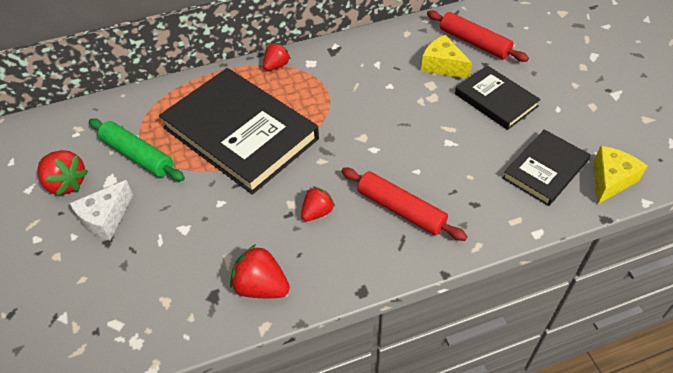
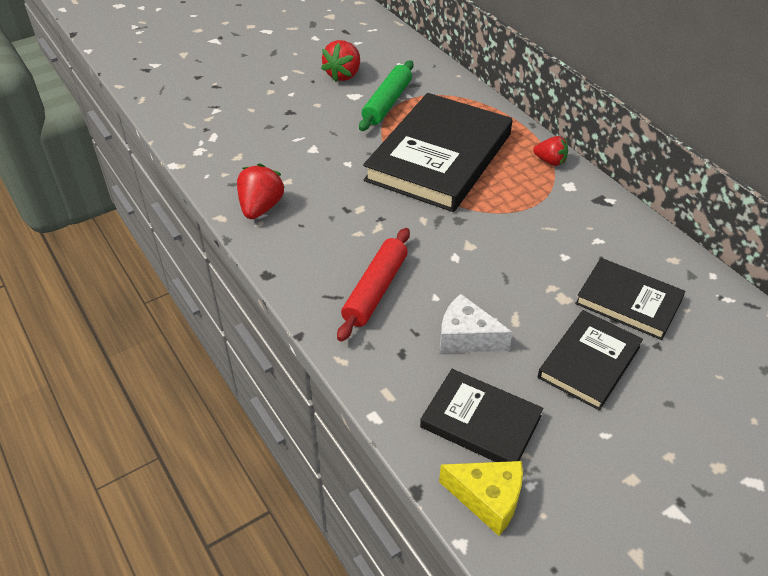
camera: 75 degrees right, 5 degrees down
white cheese [70,180,133,241] -> white cheese moved to [440,294,513,353]
red strawberry [301,186,335,221] -> none
yellow cheese [421,35,472,79] -> black book [575,258,686,340]
red rolling pin [427,10,529,62] -> none

